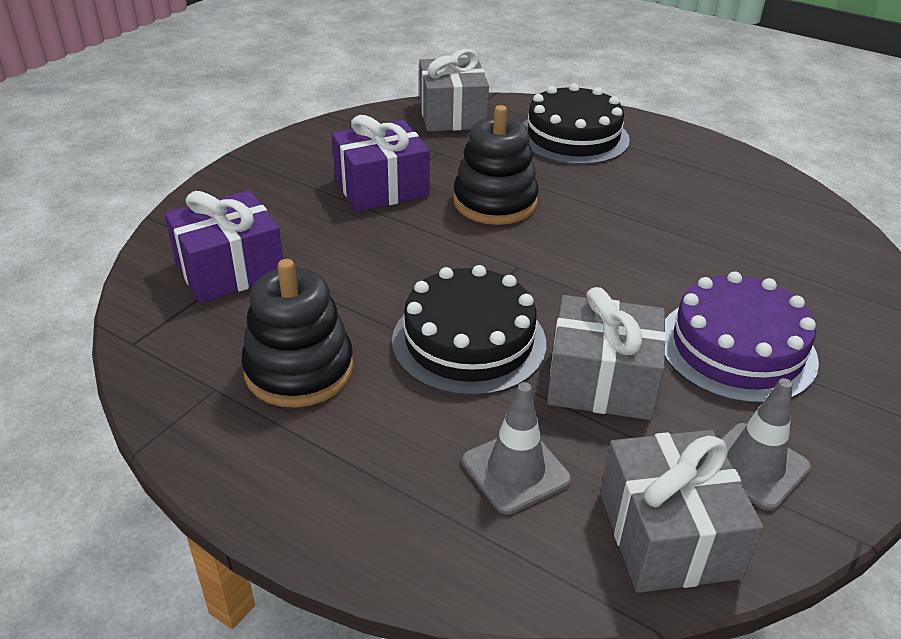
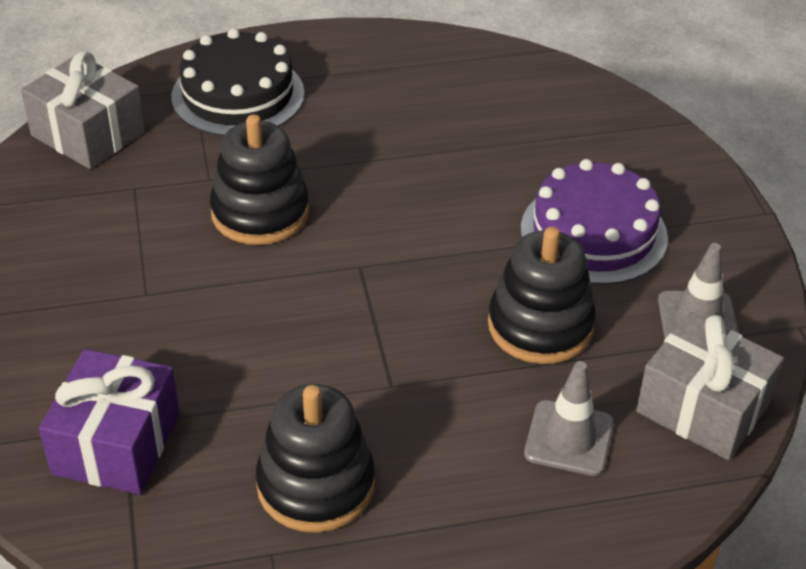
camera: 45 degrees left, 5 degrees up
purple gift [332,115,430,212] -> none
black cake [392,265,546,396] -> none
grey gift [547,287,666,420] -> black stacking toy [488,227,596,364]

